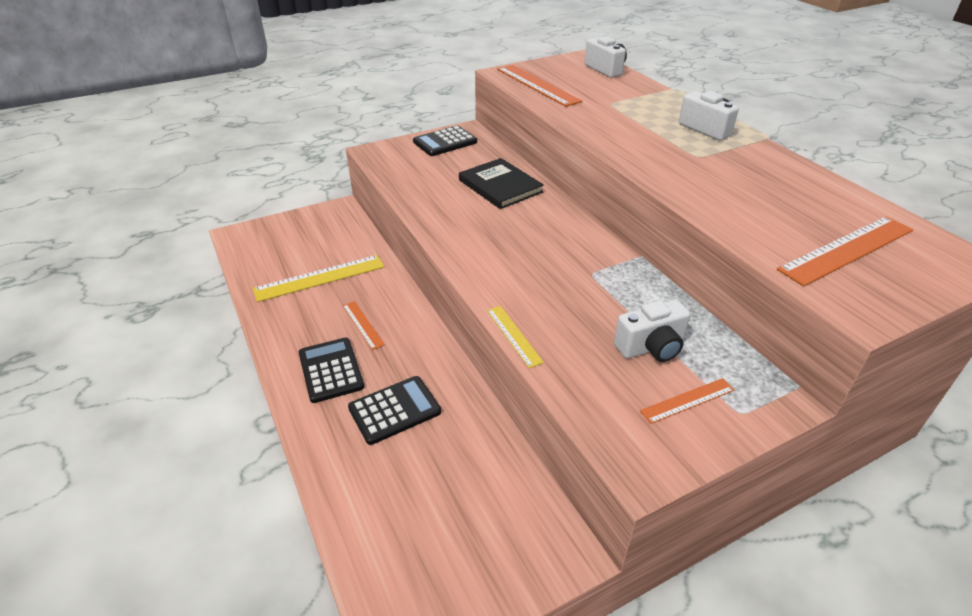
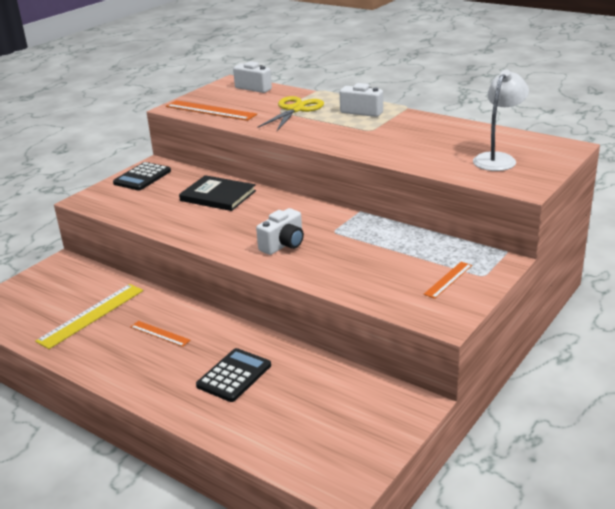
camera: 25 degrees left, 10 degrees down
black calculator [299,338,364,403] -> none
yellow ruler [487,306,544,368] -> none
white camera [614,300,690,362] -> white camera moved to [256,208,304,255]
orange ruler [777,216,913,286] -> white lamp [473,70,529,171]
none -> yellow scissors [258,96,324,131]

